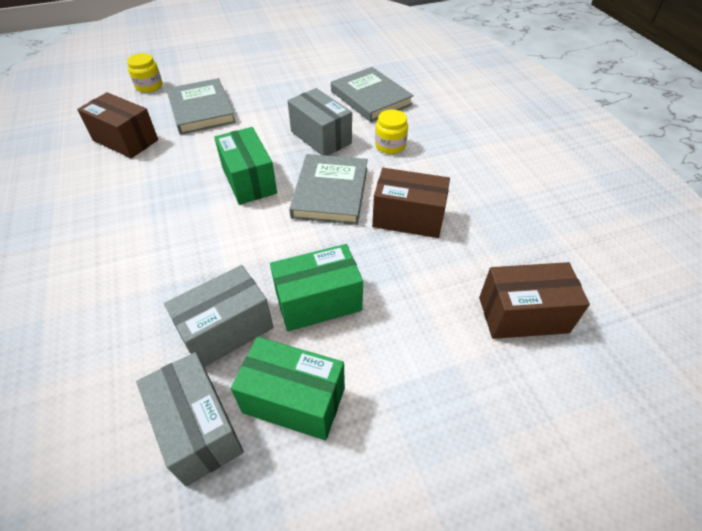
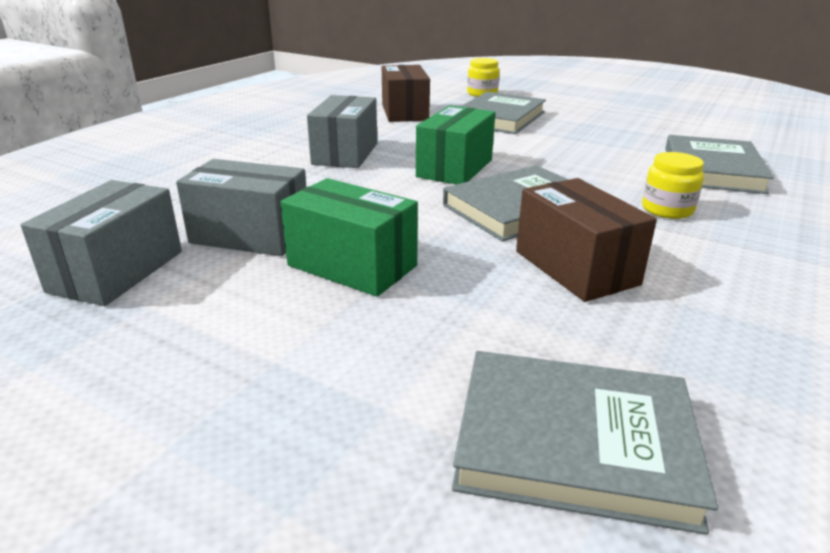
camera: 50 degrees right, 20 degrees down
green box [231,337,345,441] -> none
grey box [288,88,352,156] -> grey box moved to [307,95,377,168]
brown box [479,262,590,339] -> grey book [452,351,718,535]

